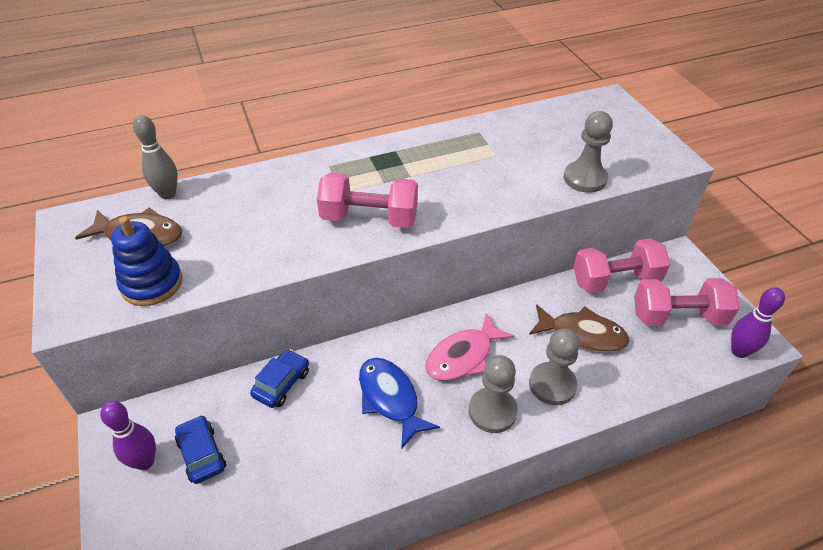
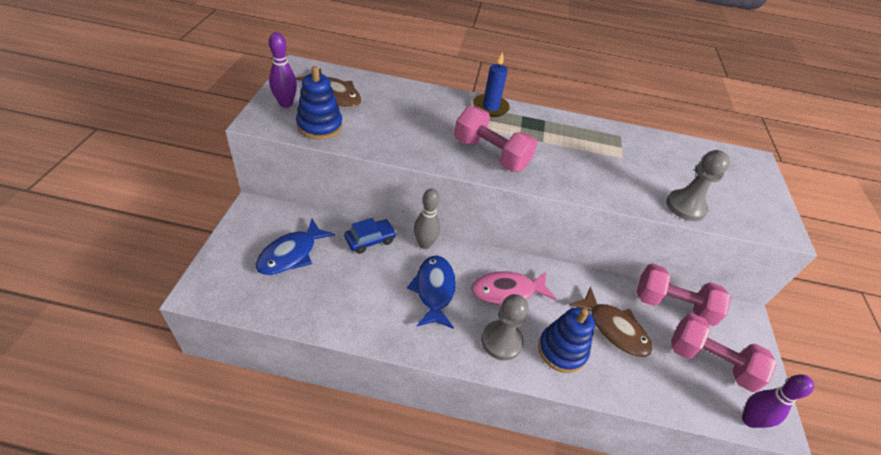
camera: 25 degrees right, 0 degrees up
purple bowling pin [100,401,156,470] -> purple bowling pin moved to [269,32,297,108]
grey bowling pin [133,115,178,199] -> grey bowling pin moved to [414,189,440,249]
blue car [175,415,226,484] -> blue fish [256,218,335,275]
grey pawn [529,329,580,405] -> blue stacking toy [538,308,595,373]
none -> blue candle [473,52,510,117]

